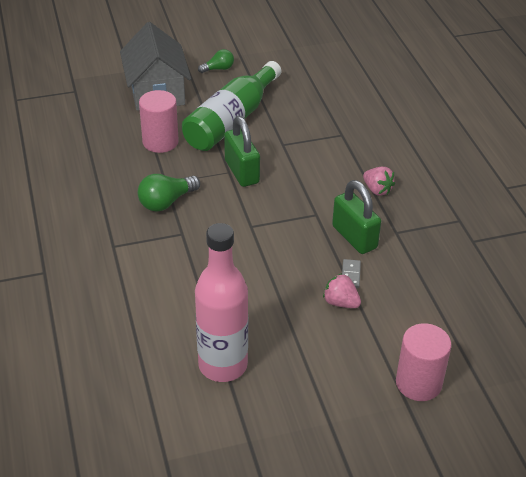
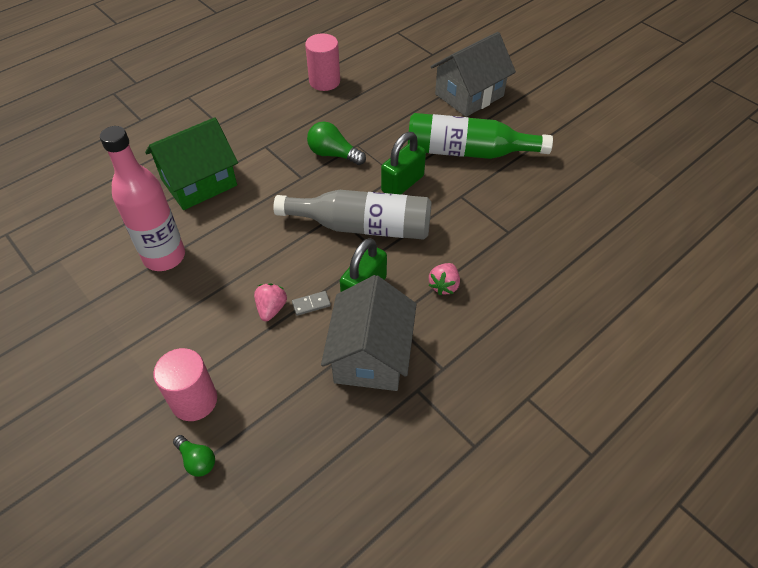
camera: 65 degrees right, 10 degrees up
pink cylinder [139,90,179,153] -> pink cylinder moved to [305,33,340,91]
green light bulb [198,49,234,73] -> green light bulb moved to [173,435,215,477]
none -> green house [145,117,238,210]
none -> grey bottle [273,190,432,240]
none -> grey house [321,275,417,391]

